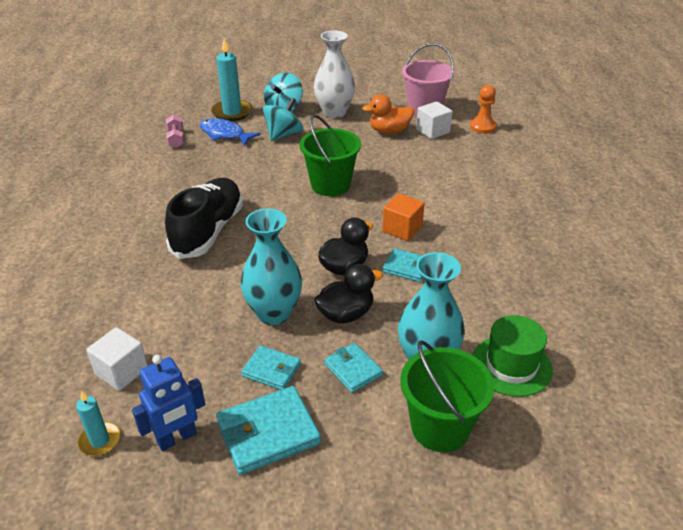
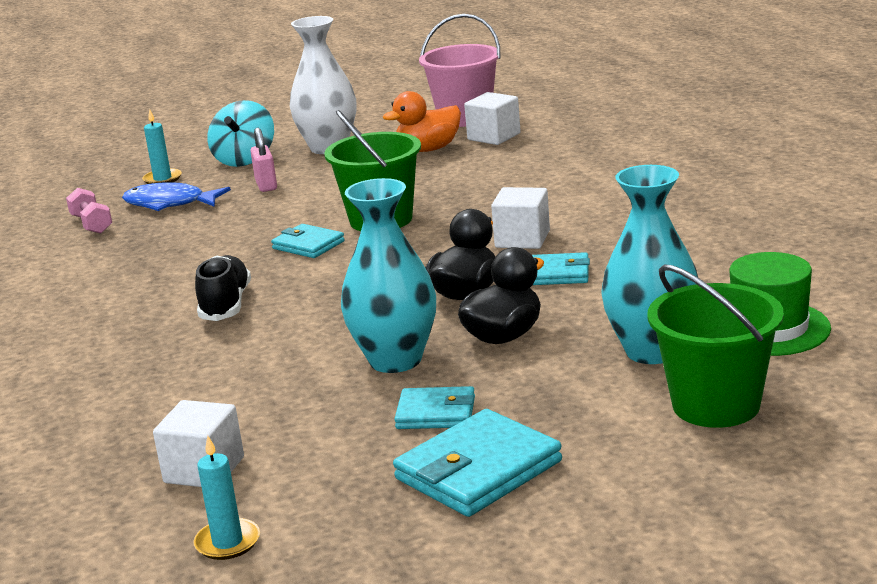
camera: 15 degrees left, 15 degrees down
blue robot [132,355,205,451] -> none
black shoe [165,178,243,259] -> black shoe [195,255,251,321], size x0.60
turquoise candle [211,39,252,121] -> turquoise candle [142,109,182,184], size x0.57
turquoise spinning top [263,98,303,141] -> pink padlock [250,128,277,192]
turquoise wallet [324,343,383,393] -> turquoise wallet moved to [271,224,345,258]
orange cube [382,193,425,241] -> white cube [491,187,550,249]
orange pawn [470,85,496,134] -> none

